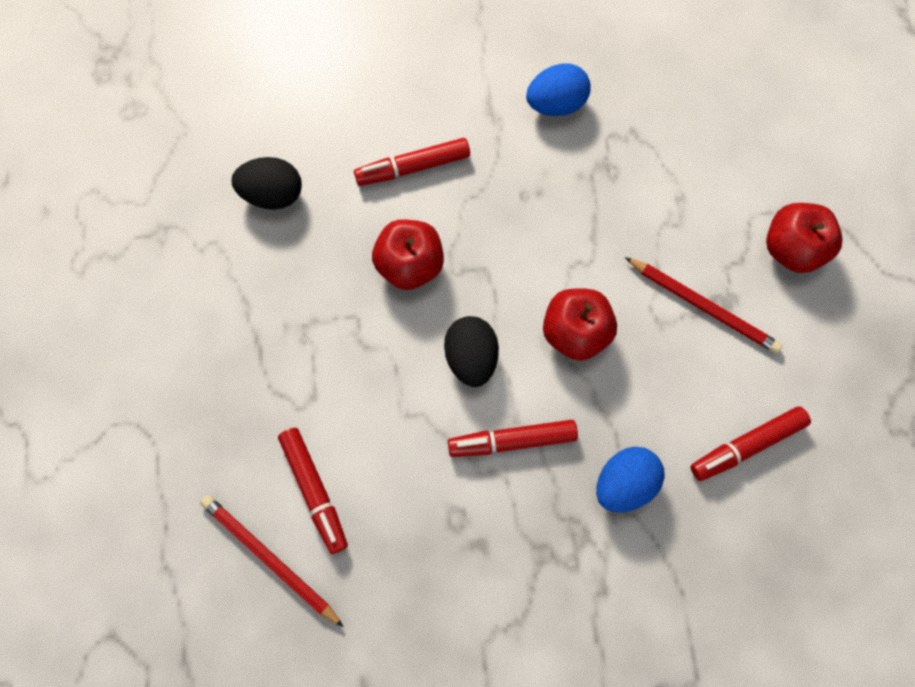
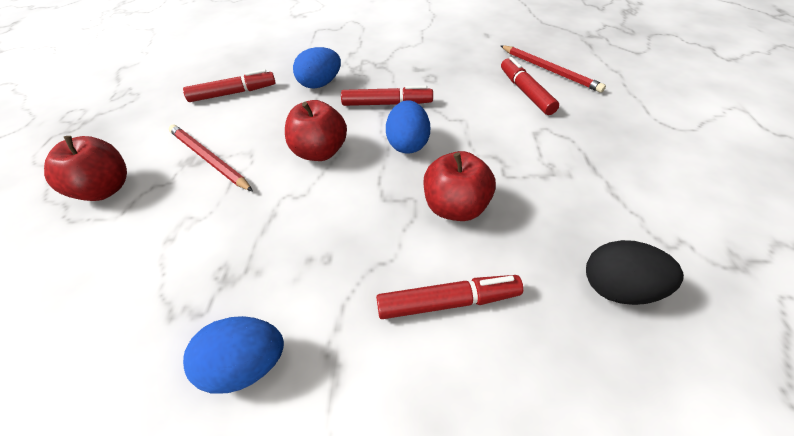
camera: 170 degrees left, 25 degrees down
black egg [444,316,499,387] -> blue egg [386,100,430,154]

